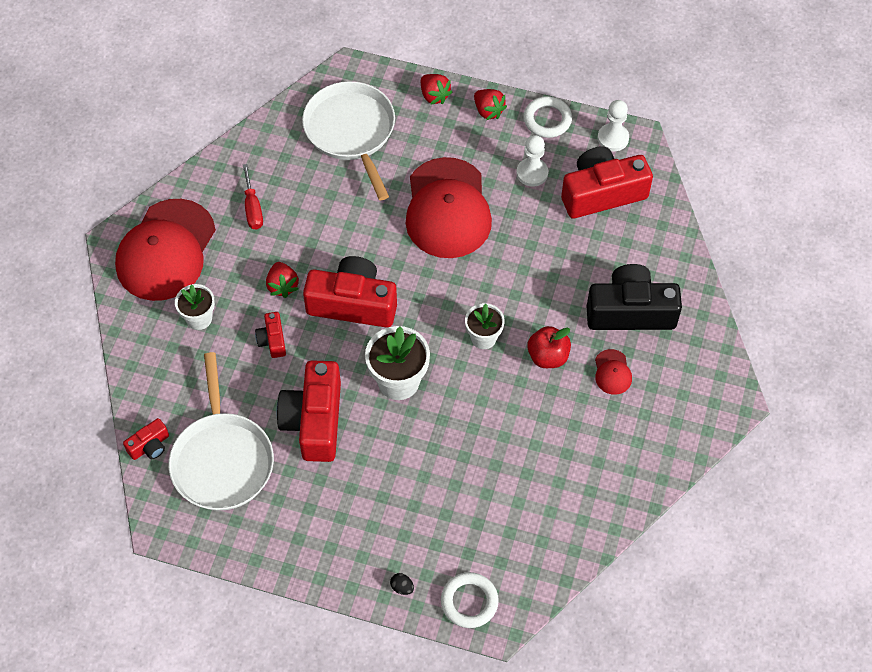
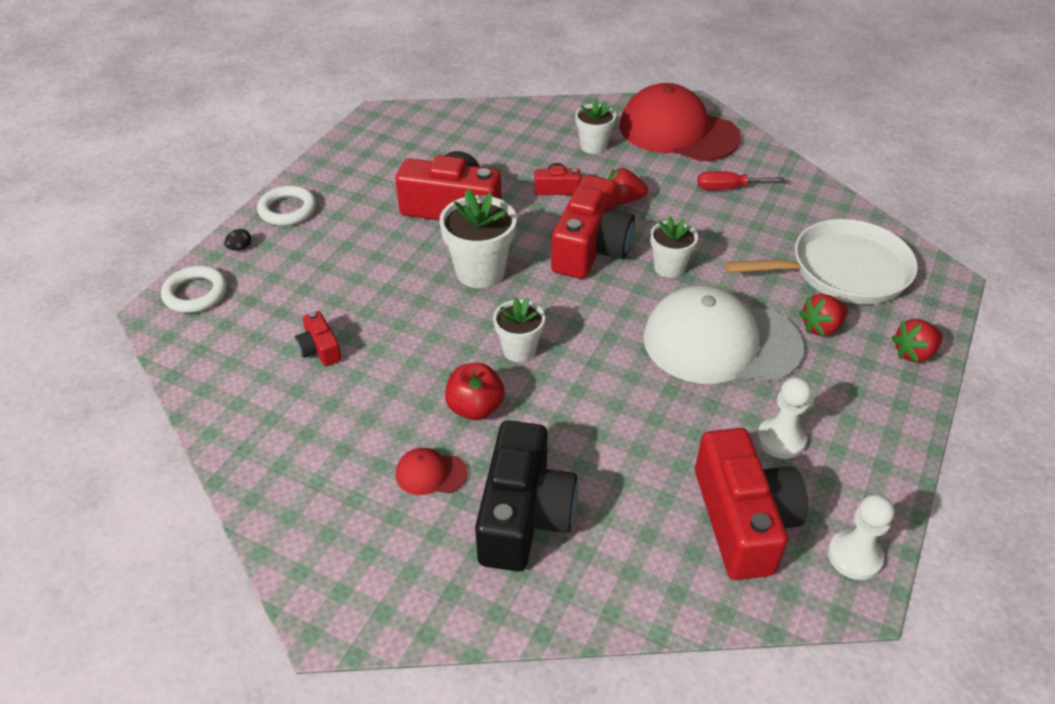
camera: 100 degrees right, 15 degrees down
red camera [123,418,169,460] -> red camera moved to [295,311,342,366]
white pan [169,352,274,511] -> none
red cap [406,157,492,258] -> white cap [643,285,804,384]
red strawberry [474,89,507,120] -> red strawberry moved to [799,294,848,336]
white ring [523,96,572,138] -> white ring moved to [257,185,316,226]
none -> white flower pot [650,216,698,278]

